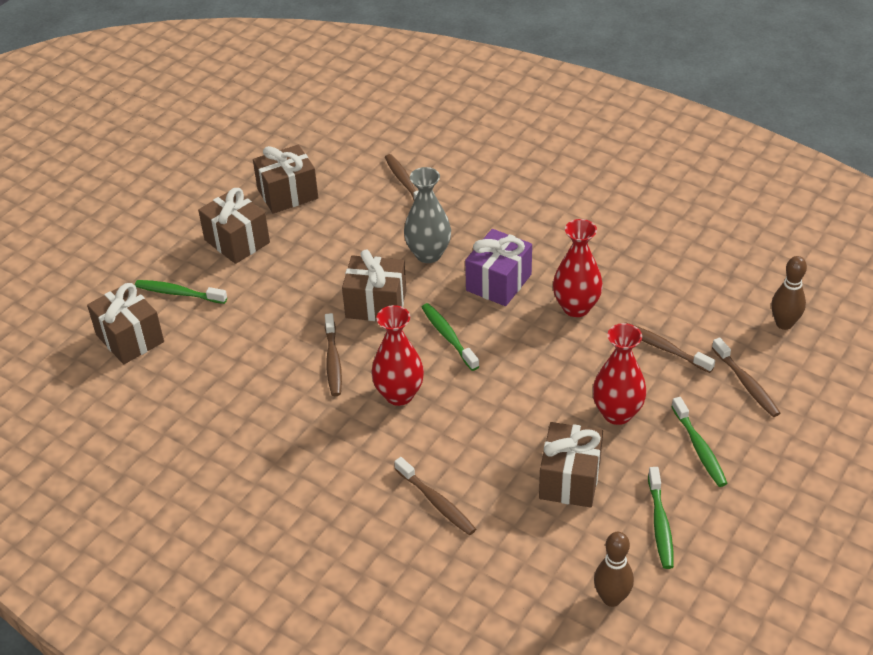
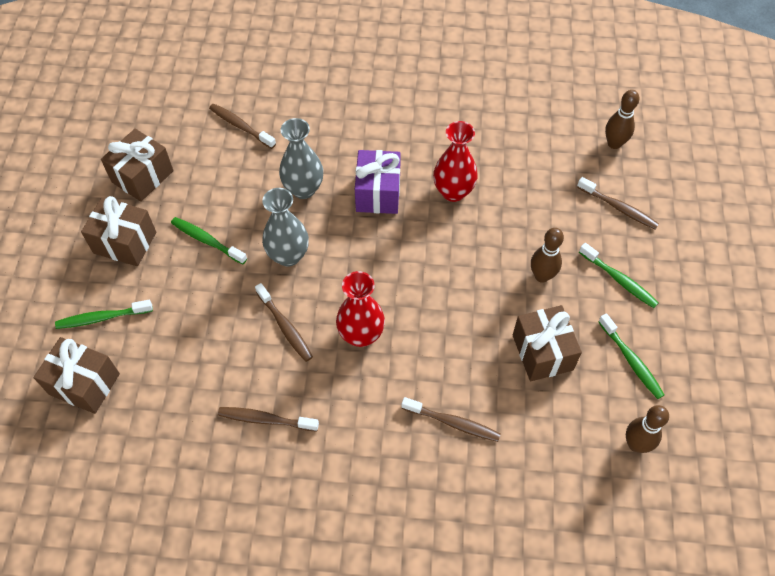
camera: 30 degrees left, 15 degrees up
brown gift [342,250,406,321] -> grey vase [262,188,309,266]
green toothbrush [421,303,479,371] -> green toothbrush moved to [171,217,247,264]
red vase [593,323,647,425] -> brown bowling pin [531,228,564,283]
brown toothbrush [625,322,715,373] -> brown toothbrush moved to [218,407,319,431]

